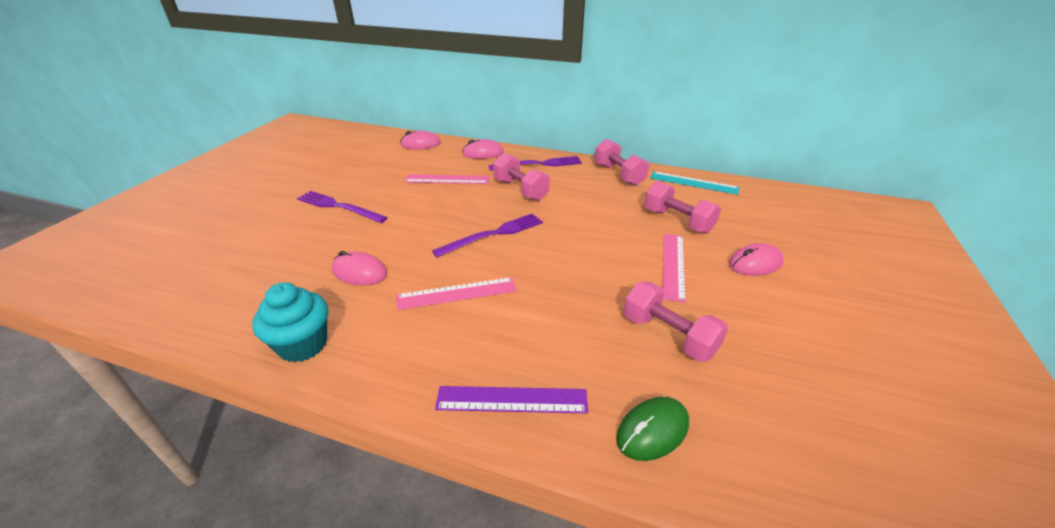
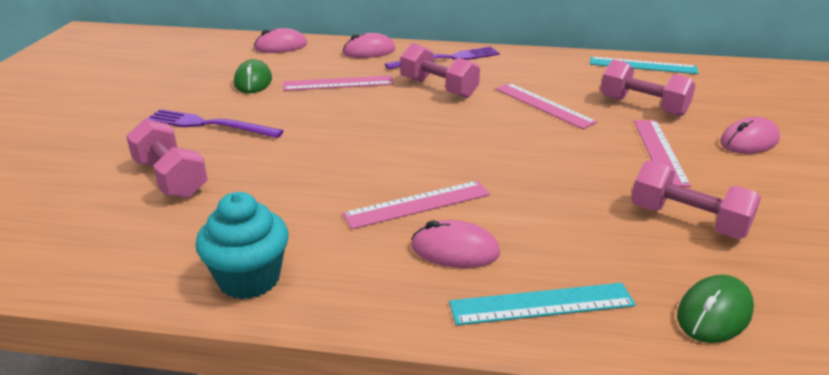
camera: 10 degrees left, 5 degrees down
pink mouse [332,251,387,285] -> pink mouse moved to [411,220,500,268]
purple fork [432,213,543,257] -> none
purple ruler [435,386,588,413] -> turquoise ruler [449,283,636,325]
pink dumbbell [595,139,649,186] -> pink dumbbell moved to [126,119,208,198]
none -> green mouse [234,59,272,93]
none -> pink ruler [495,83,597,129]

